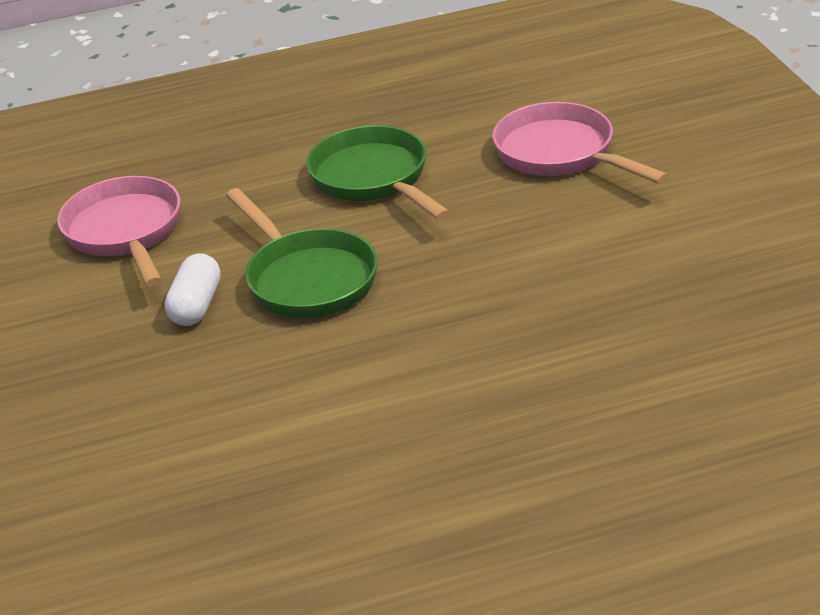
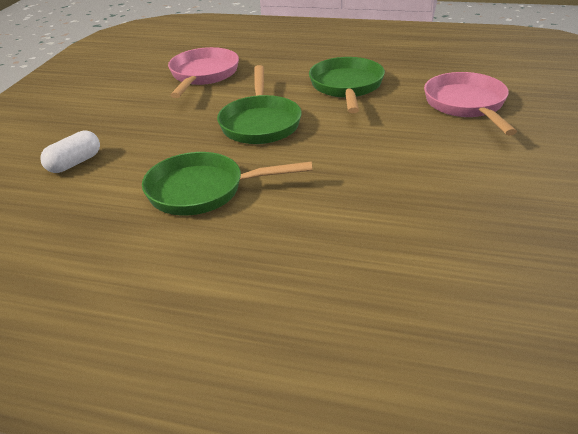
camera: 30 degrees right, 0 degrees up
white capsule [165,253,221,326] -> white capsule moved to [40,130,100,173]
none -> green pan [142,152,313,215]

